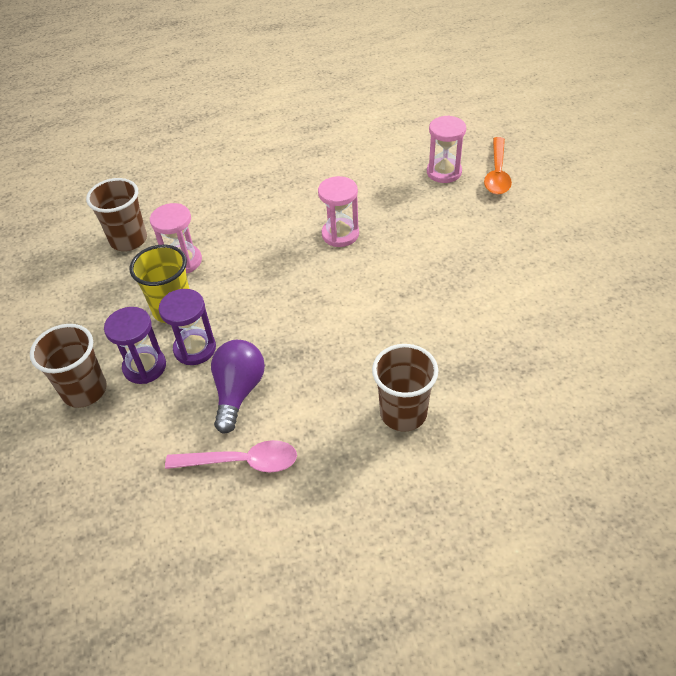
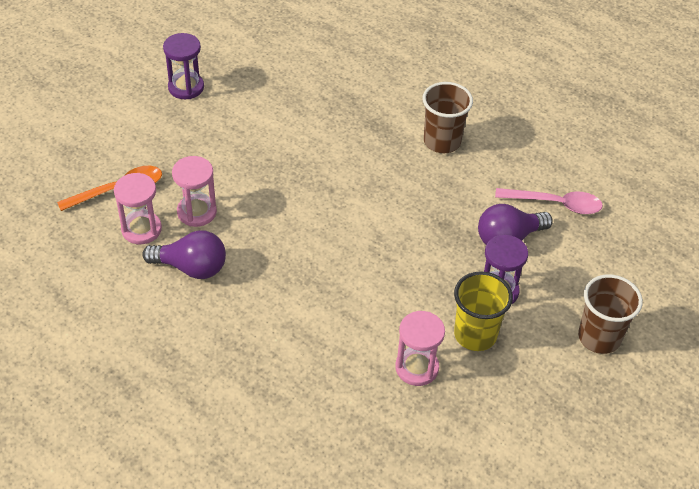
camera: 130 degrees left, 0 degrees up
brown cup [86,178,147,251] -> none
purple hourglass [104,307,166,384] -> purple hourglass moved to [163,33,204,99]
pink spoon [165,440,297,473] -> pink spoon turned 135 degrees clockwise [495,188,603,214]
pink hourglass [318,176,359,247] -> pink hourglass moved to [172,156,217,227]
none -> purple light bulb [142,230,226,279]

